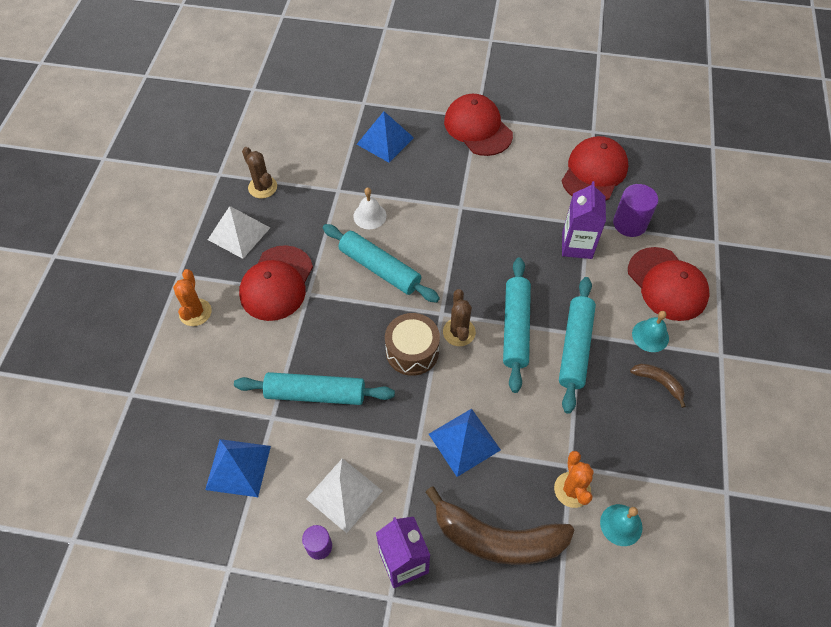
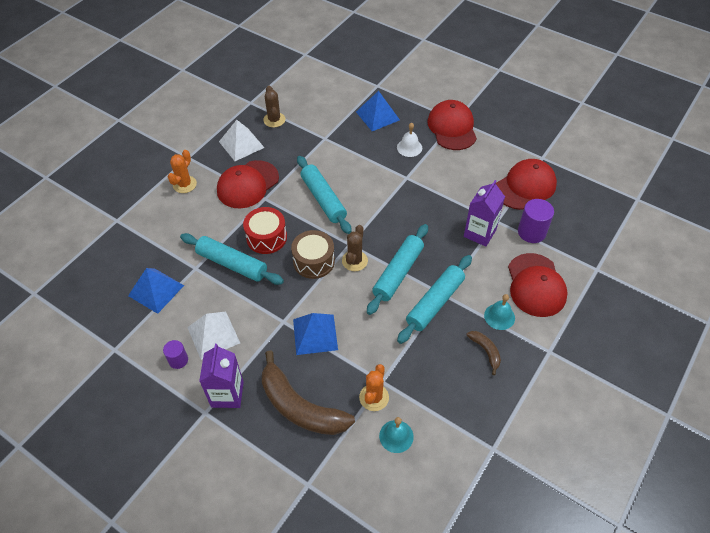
camera: 25 degrees right, 5 degrees down
white bell [353,188,387,229] -> white bell moved to [397,123,422,157]
none -> red drum [243,207,287,254]

